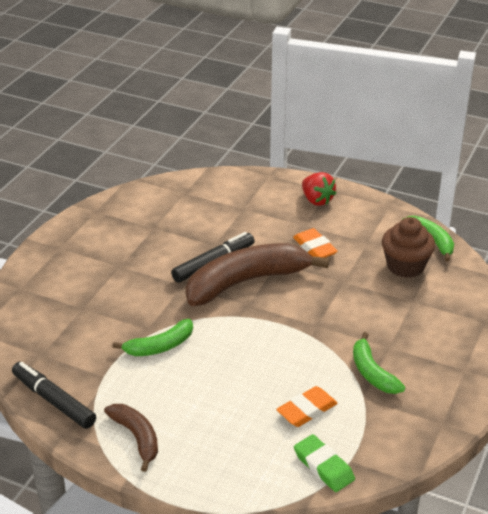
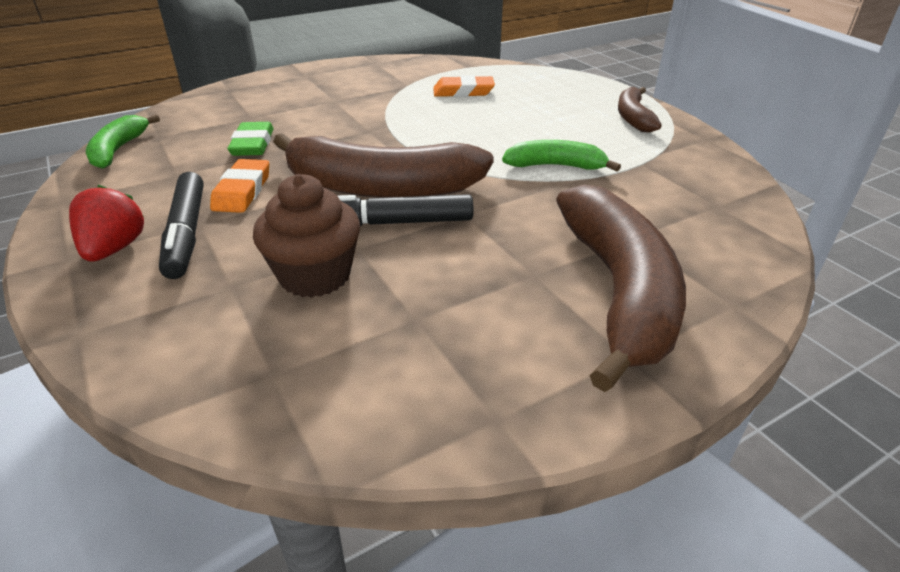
camera: 145 degrees left, 0 degrees up
black marker [12,362,96,429] -> black marker moved to [159,172,204,279]
green eraser [294,434,355,492] -> green eraser moved to [228,122,273,156]
green banana [353,332,405,394] -> none
brown cupcake [382,217,435,278] -> brown cupcake moved to [253,174,360,298]
none -> brown banana [556,185,686,392]

